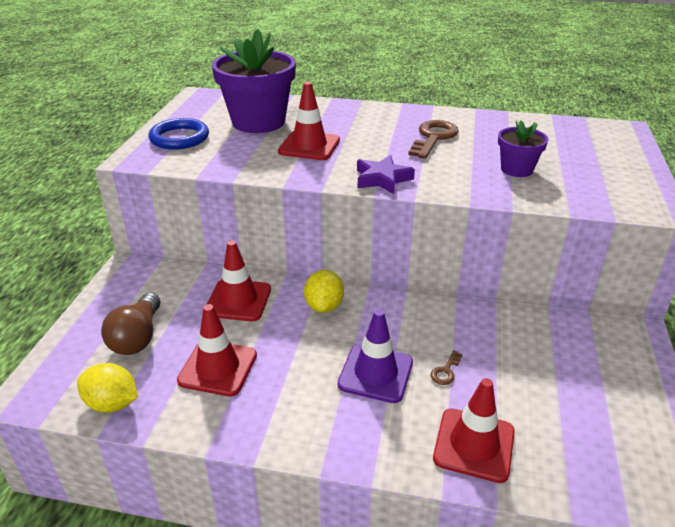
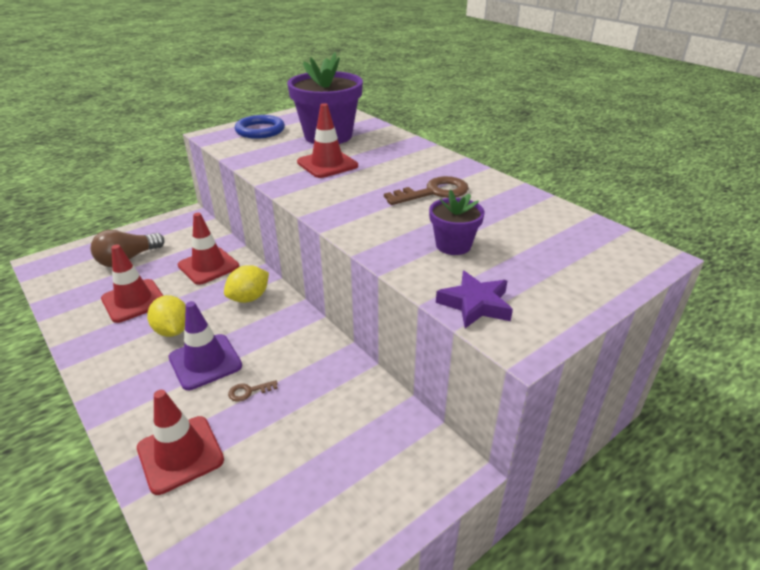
camera: 40 degrees right, 0 degrees up
yellow lemon [77,363,138,413] -> yellow lemon moved to [147,295,186,337]
purple star [357,155,415,194] -> purple star moved to [436,271,513,328]

